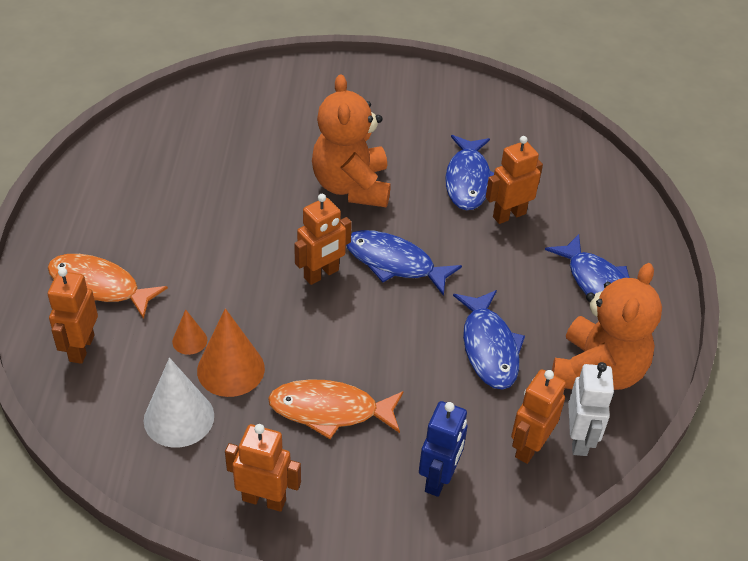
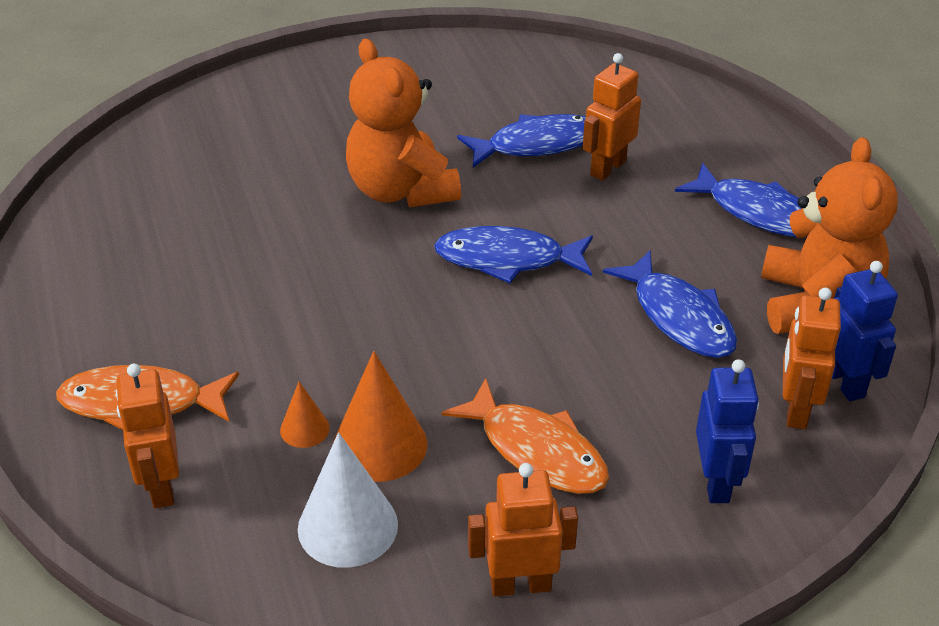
camera: 20 degrees left, 5 degrees down
orange fish [268,379,403,439] -> orange fish turned 120 degrees counterclockwise [442,378,609,494]
orange robot [294,194,352,285] -> none
blue fish [445,135,494,210] -> blue fish turned 90 degrees counterclockwise [457,114,586,168]
white robot [568,362,614,456] -> blue robot [832,261,898,401]

